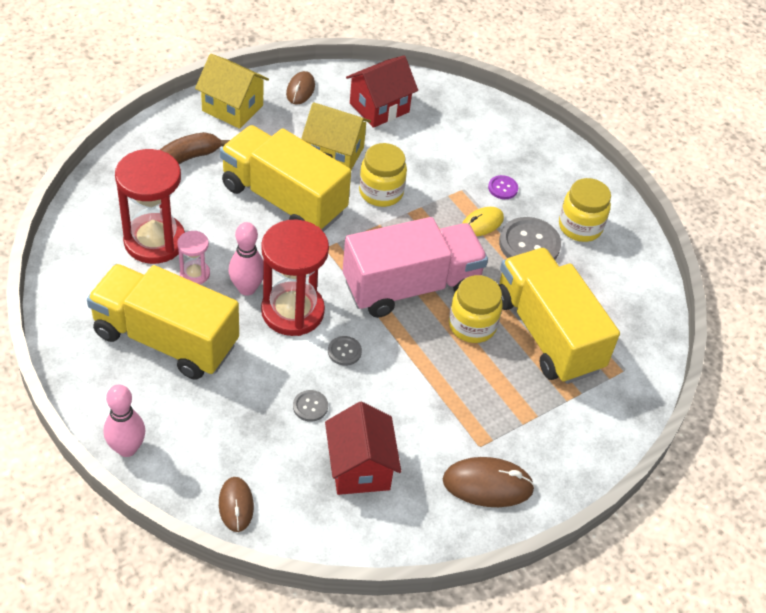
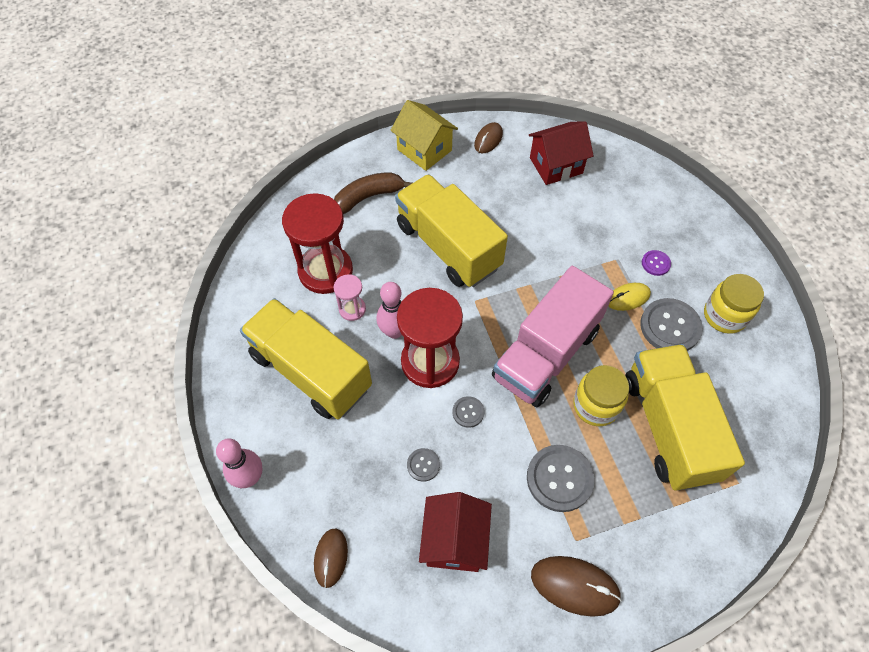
camera: 20 degrees right, 10 degrees up
yellow house [301,102,371,170] -> none
pink truck [343,217,488,318] -> pink truck turned 135 degrees clockwise [492,266,614,407]
yellow jar [359,143,407,207] -> none
none -> grey button [527,445,594,512]

